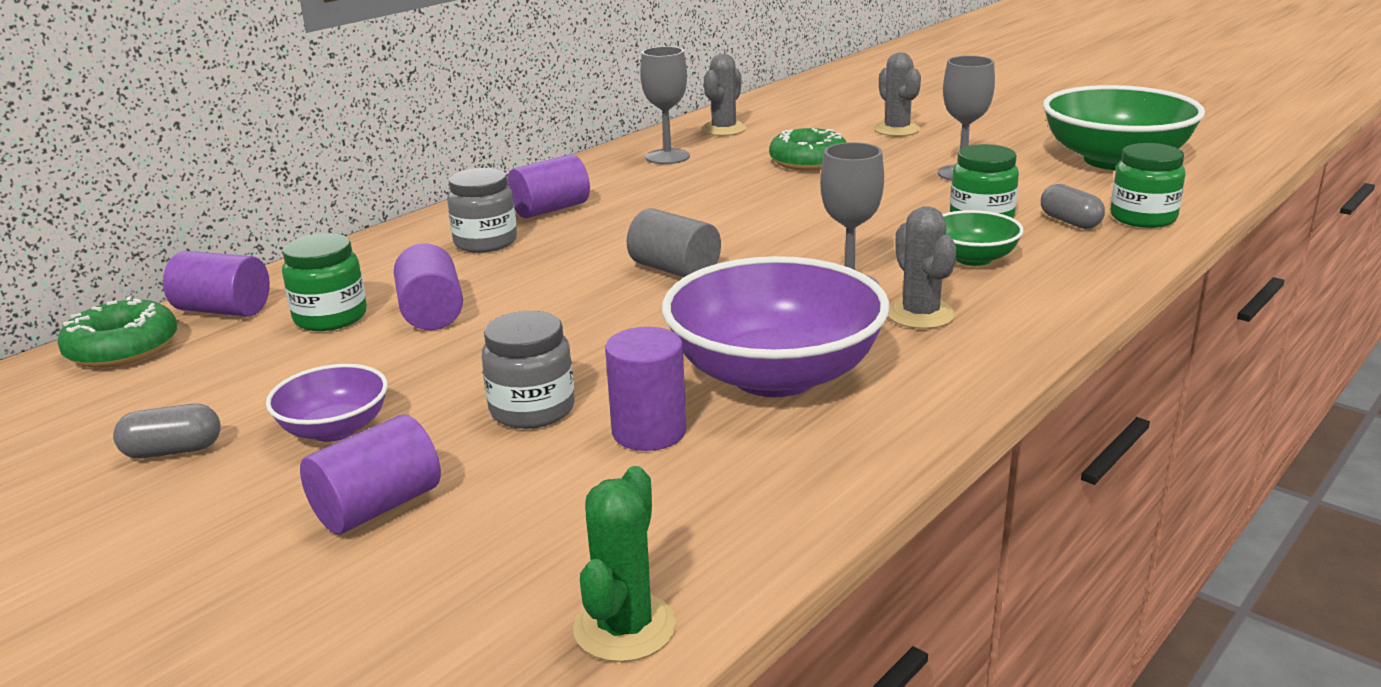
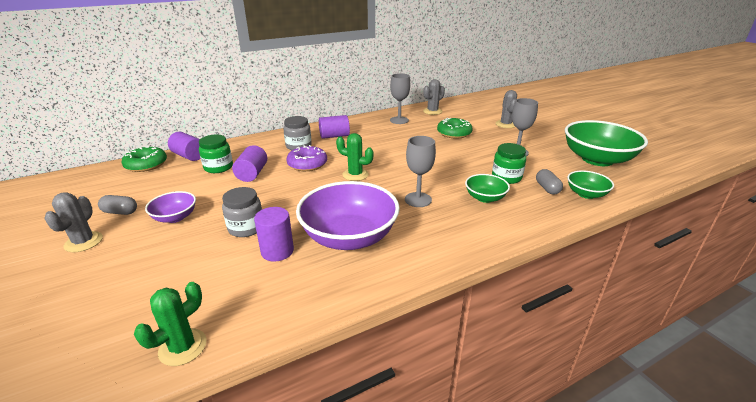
camera: 20 degrees right, 5 degrees up
purple cylinder [300,415,441,534] -> none
grey cylinder [627,208,721,277] -> green cactus [336,133,373,181]
grey cactus [888,206,957,329] -> grey cactus moved to [44,192,103,252]
green jar [1111,143,1185,228] -> green bowl [567,170,614,199]
none -> purple donut [286,145,327,171]

